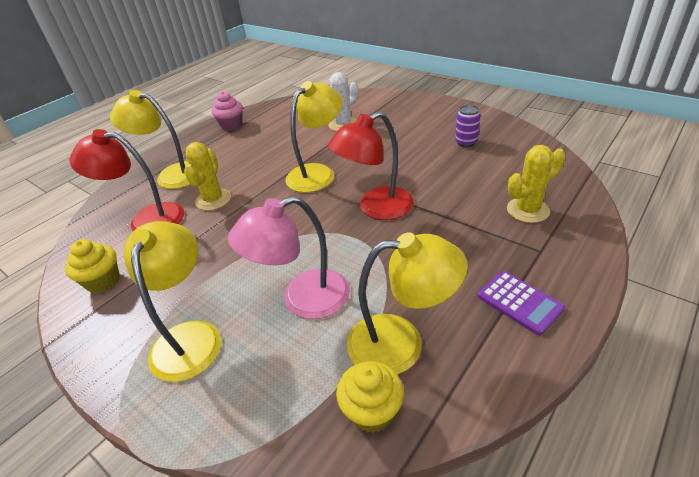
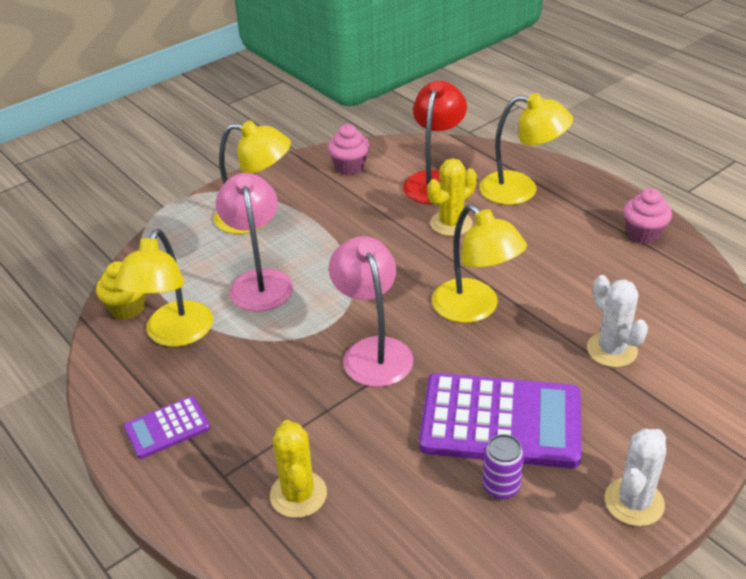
camera: 100 degrees right, 0 degrees up
yellow cupcake [65,239,120,293] -> pink cupcake [328,124,370,175]
yellow lamp [110,90,191,189] -> yellow lamp turned 75 degrees clockwise [479,93,573,205]
yellow cactus [184,142,231,211] -> yellow cactus turned 60 degrees counterclockwise [427,158,477,236]
red lamp [328,111,414,220] -> pink lamp [329,236,413,387]
none -> purple calculator [419,373,582,468]
none -> white cactus [605,428,666,526]

